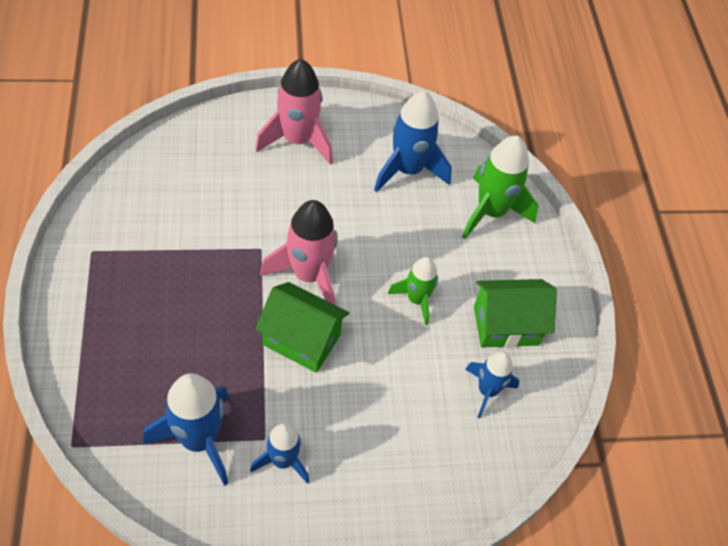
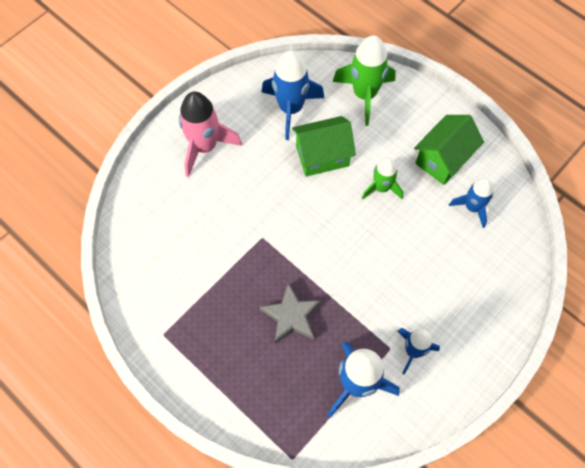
camera: 35 degrees left, 10 degrees up
green house [255,282,349,373] -> green house moved to [292,116,356,176]
pink rocket [260,200,338,305] -> none
none -> grey star [259,283,322,344]

